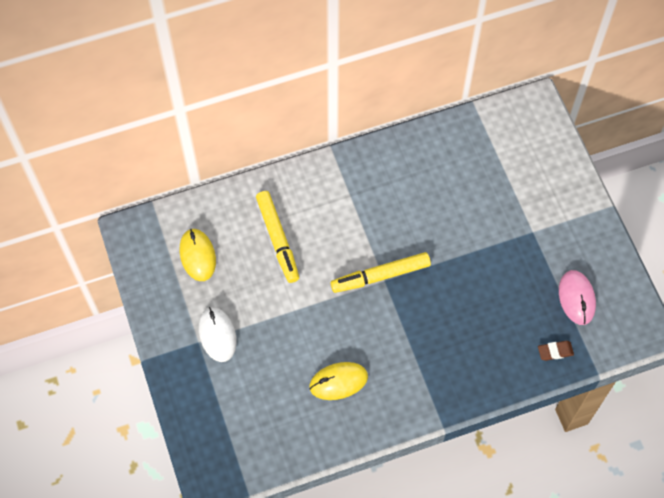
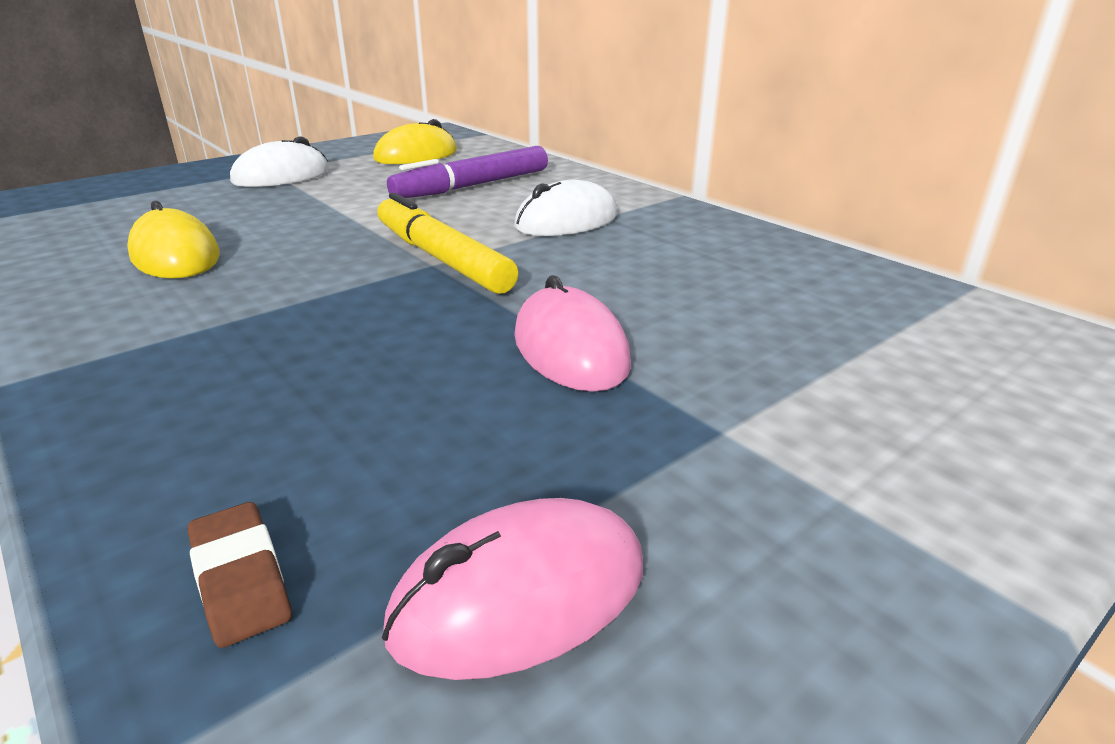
camera: 70 degrees right, 35 degrees down
yellow marker [256,191,299,283] -> purple marker [387,146,548,198]
none -> white mouse [514,180,618,236]
none -> pink mouse [514,275,631,392]

